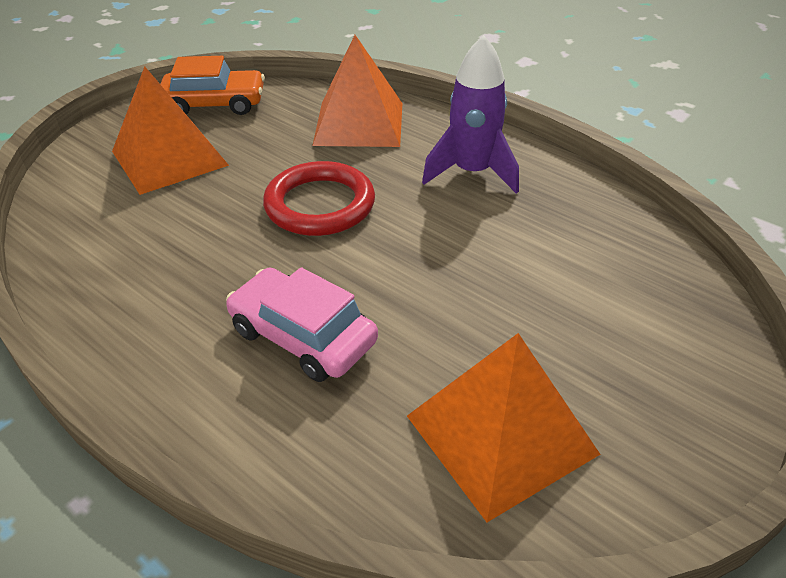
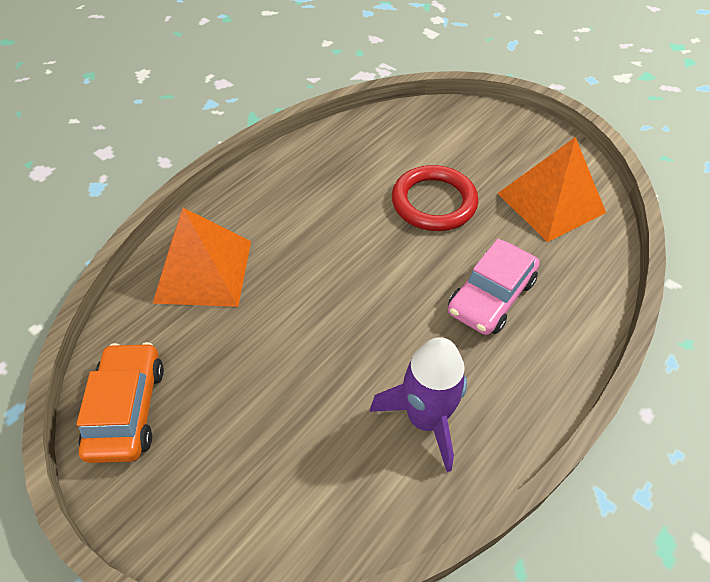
camera: 90 degrees left, 10 degrees up
orange pyramid [112,66,229,195] -> none
red ring [263,161,375,236] -> red ring moved to [392,165,479,231]
purple rocket [422,35,519,194] -> purple rocket moved to [370,337,467,472]

